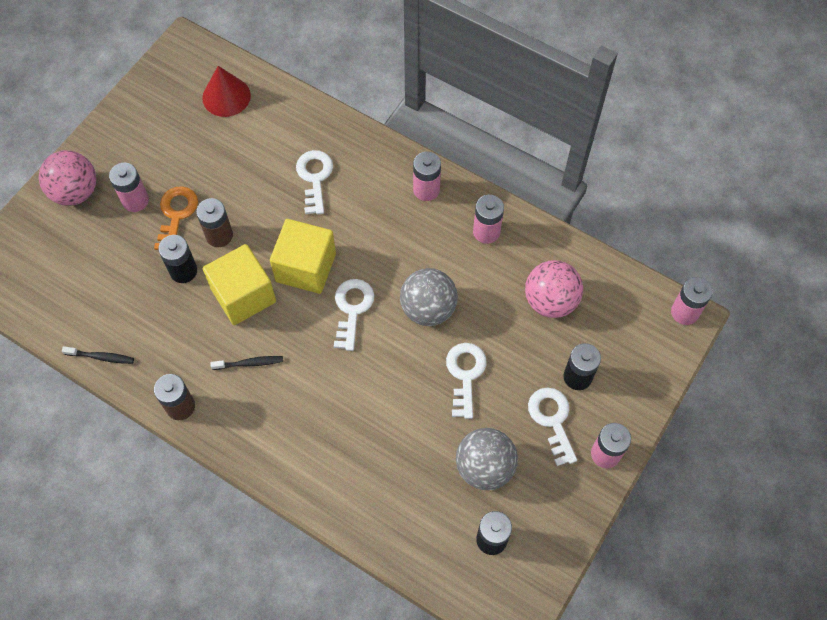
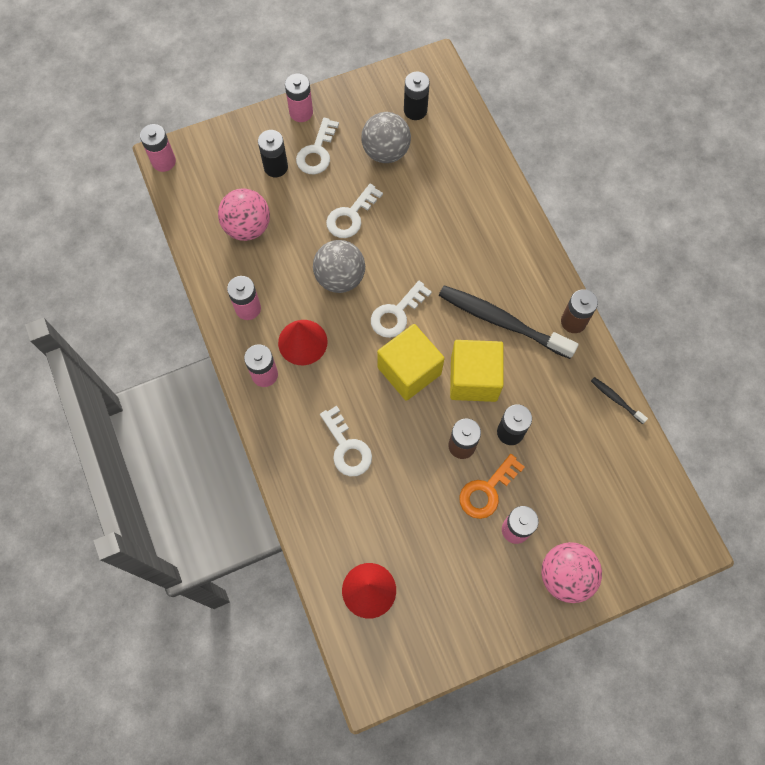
camera: 145 degrees left, 5 degrees up
black toothbrush [210,356,283,370] -> black toothbrush [439,285,578,359], size x2.27
white key [296,150,333,214] -> white key turned 60 degrees counterclockwise [320,406,372,476]
none -> red cone [278,320,327,365]

